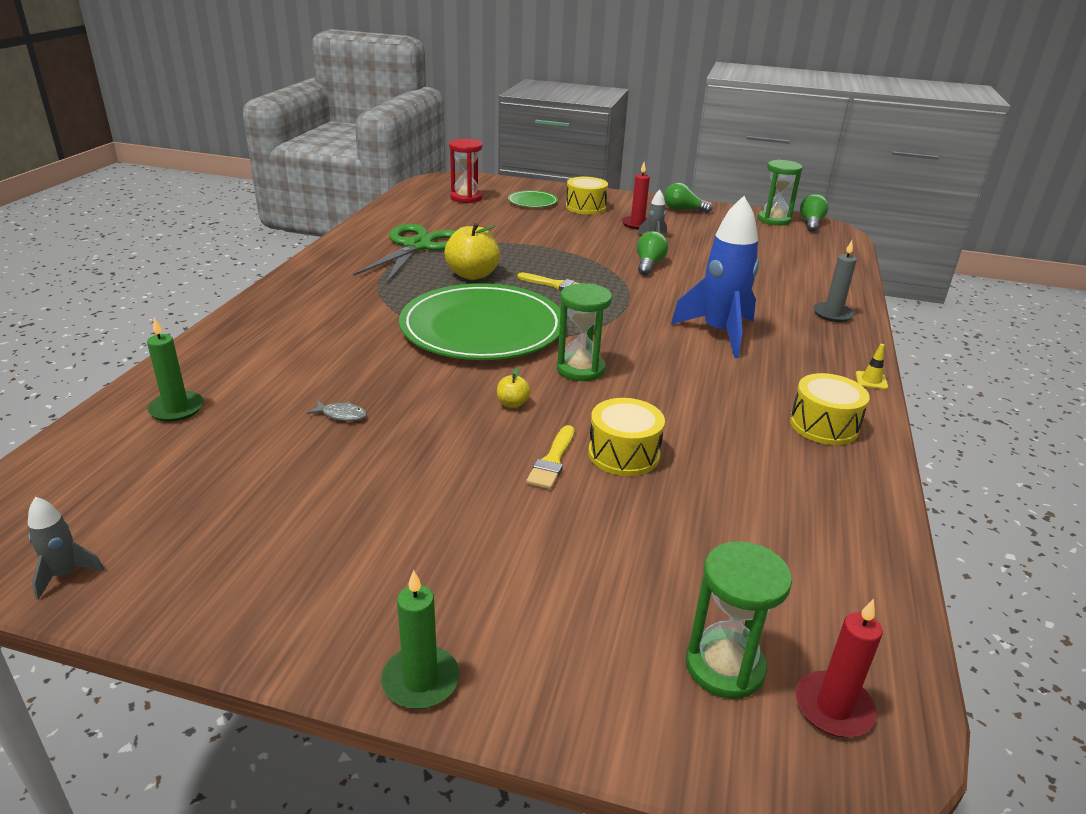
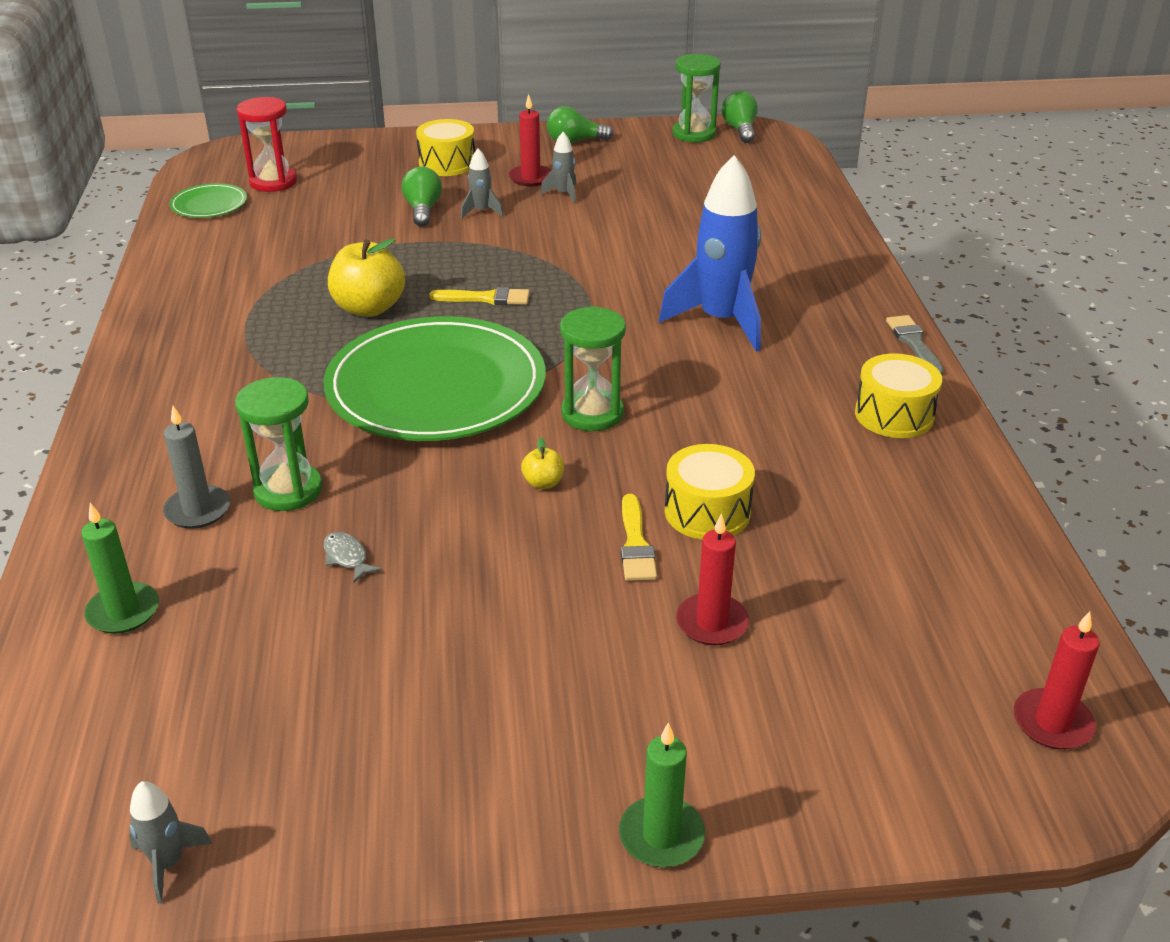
camera: 20 degrees left, 5 degrees up
grey fish [307,400,367,421] -> grey fish turned 120 degrees counterclockwise [324,532,382,582]
green scissors [353,224,456,284] -> none
green plate [508,190,558,207] -> green plate moved to [169,183,247,218]
green light bulb [637,231,668,275] -> green light bulb moved to [401,166,442,227]
green hourglass [686,541,792,699] -> green hourglass moved to [235,377,322,511]
grey candle [813,241,857,322] -> grey candle moved to [163,406,230,529]
yellow traffic cone [856,344,888,390] -> grey brush [886,315,944,375]
none -> grey rocket [461,148,504,219]
none -> red candle [676,513,749,645]

